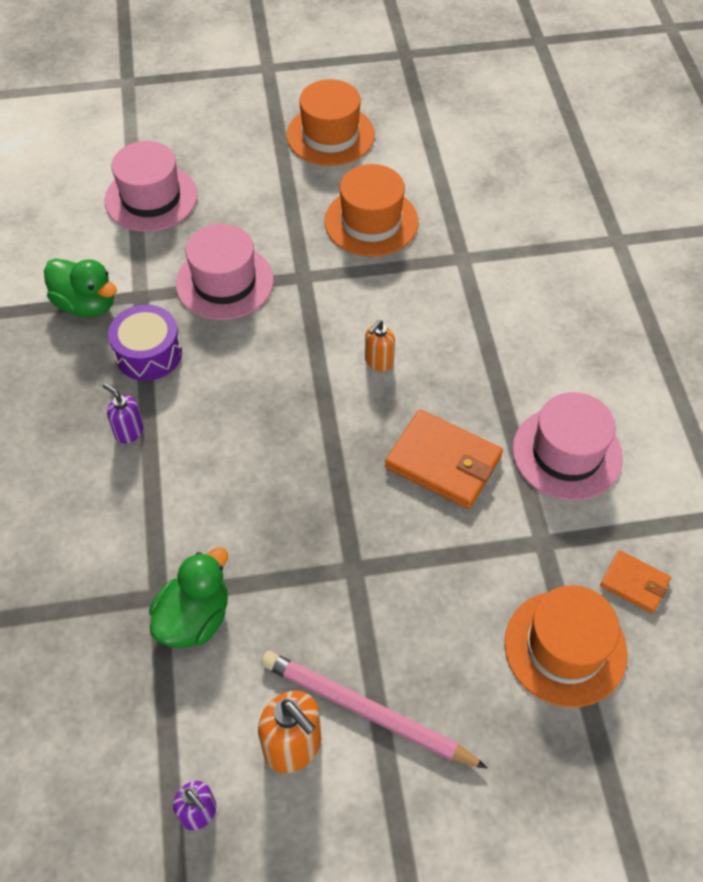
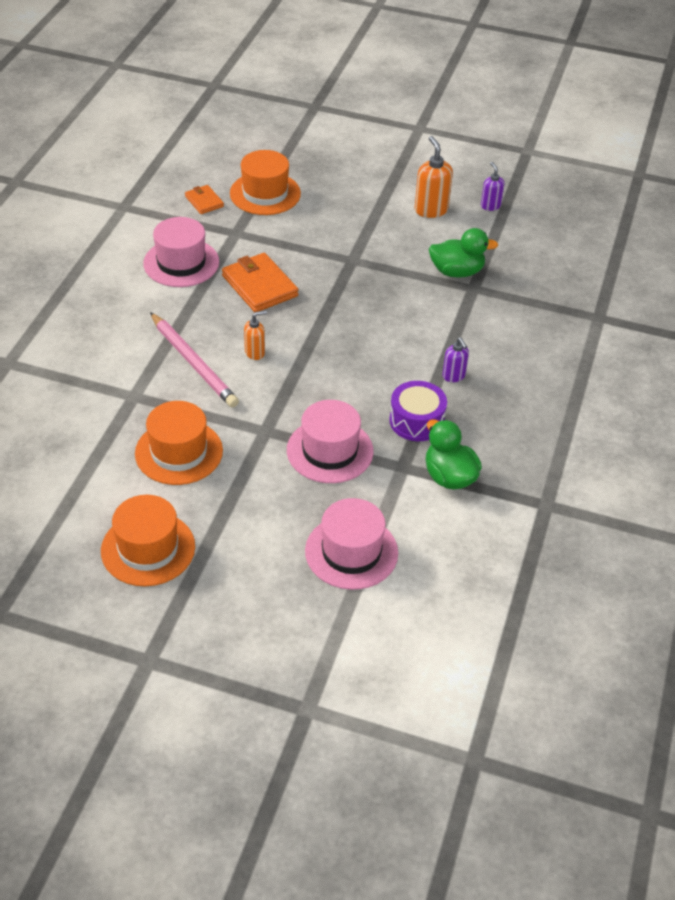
camera: 155 degrees left, 10 degrees down
green duck [149,547,228,648] -> green duck turned 150 degrees counterclockwise [429,228,498,278]
pink pencil [261,651,488,769] -> pink pencil moved to [150,312,239,408]

